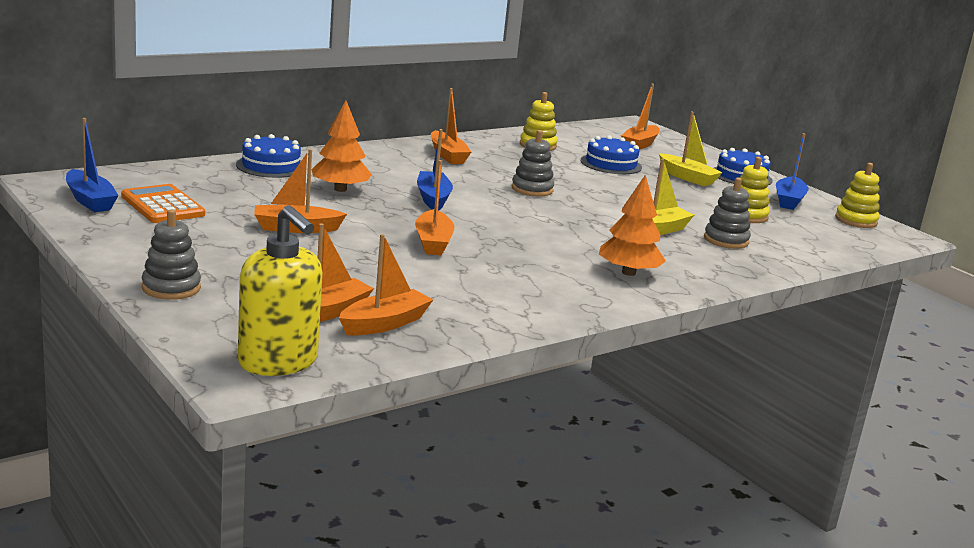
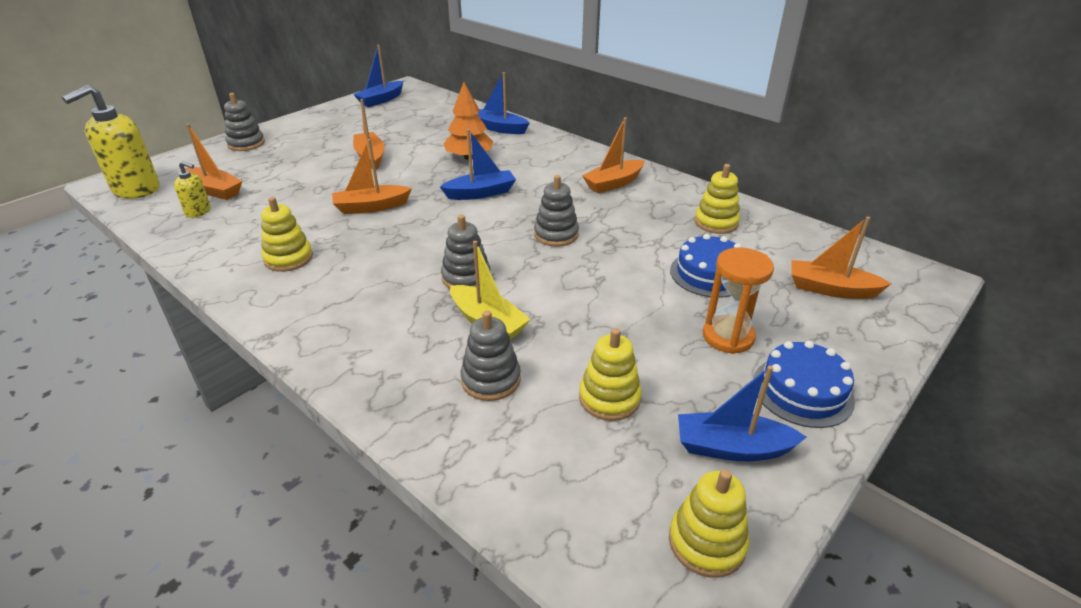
camera: 80 degrees right, 15 degrees up
orange calculator [121,184,205,223] -> none
blue cake [236,134,301,178] -> blue boat [477,72,530,134]
orange boat [339,234,433,335] -> yellow soap dispenser [174,161,211,218]
orange tree [599,175,666,276] -> none
yellow boat [659,111,723,186] -> orange hourglass [703,247,774,354]
none -> yellow stacking toy [261,197,313,272]
none -> grey stacking toy [441,215,491,289]

